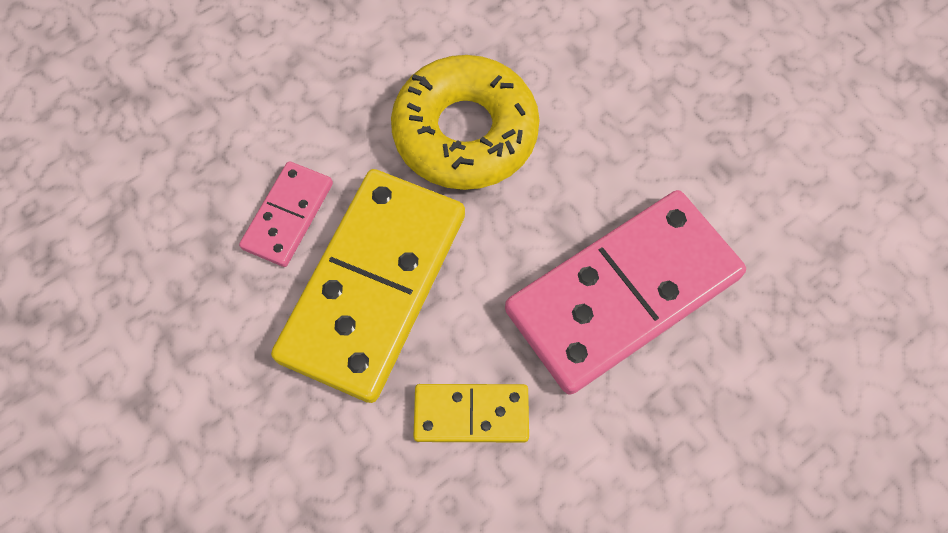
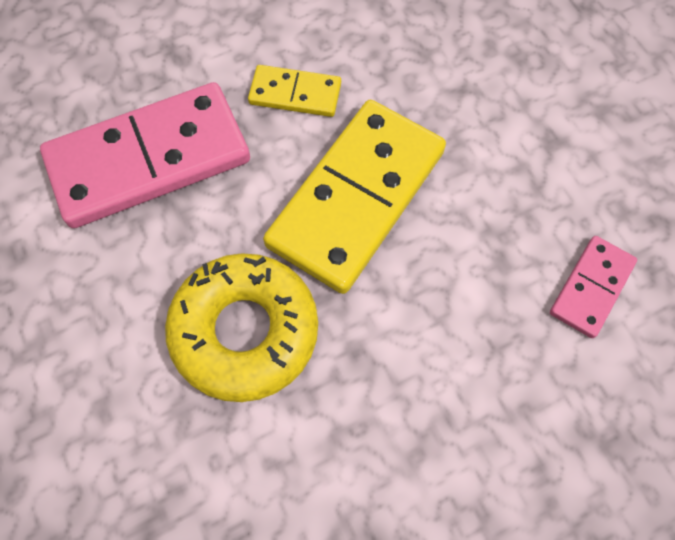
camera: 170 degrees left, 0 degrees up
pink domino [239,161,333,267] -> pink domino moved to [550,236,637,338]

